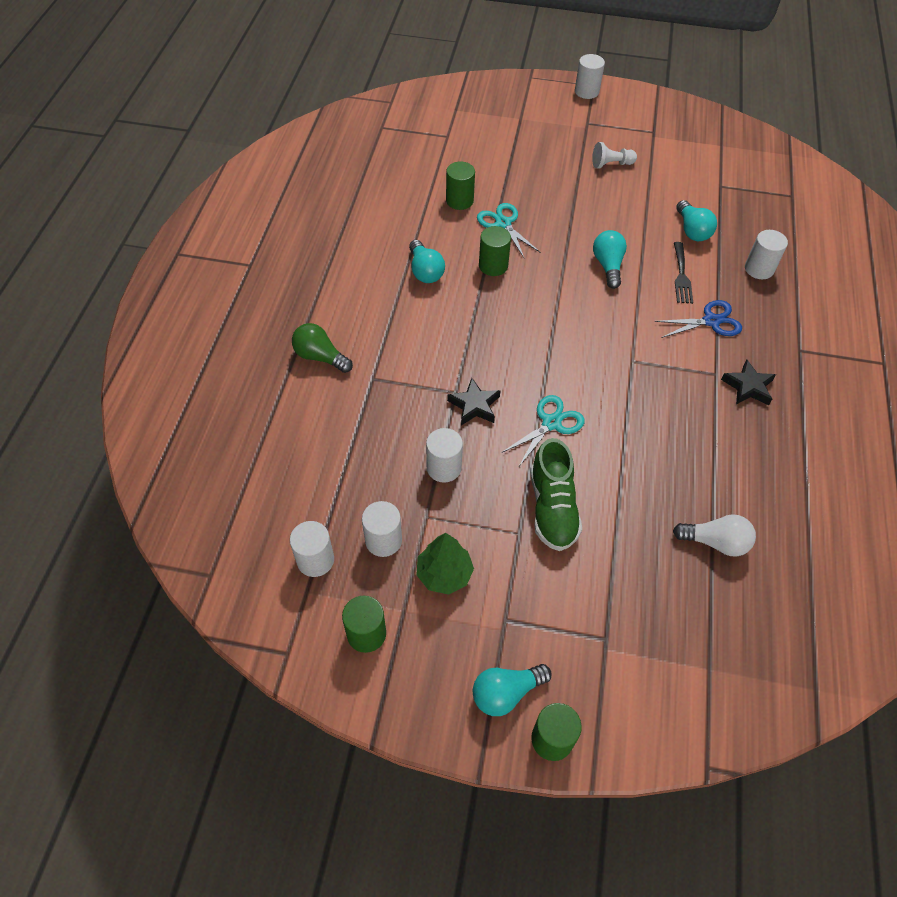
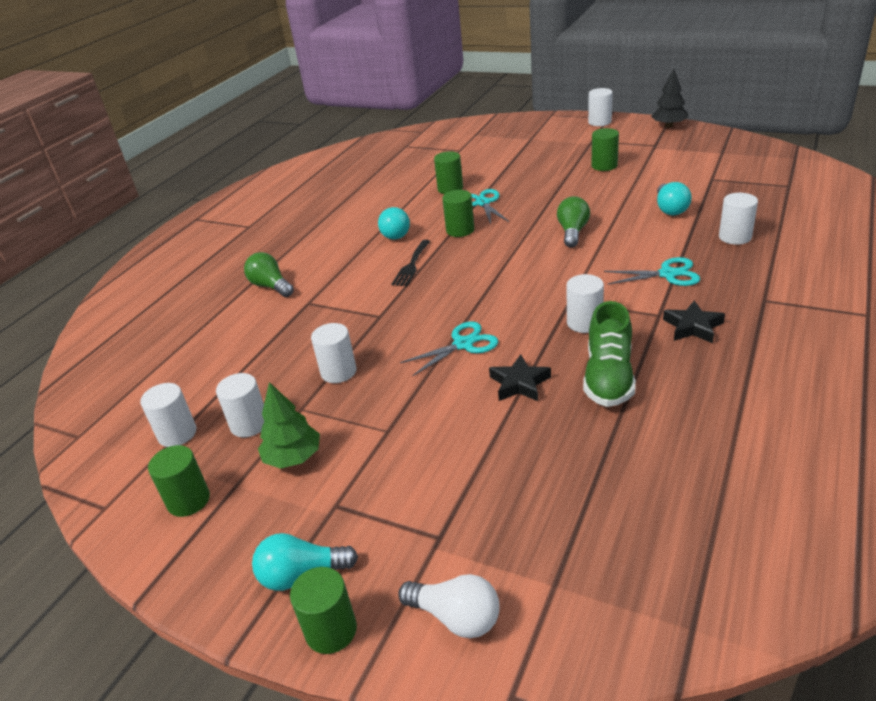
camera: 20 degrees right, 20 degrees down
black star [447,378,500,425] -> black star moved to [489,355,551,401]
green shoe [530,438,582,551] -> green shoe moved to [583,301,636,407]
white pawn [592,142,637,168] -> green cylinder [591,128,619,171]
turquoise light bulb [593,230,627,289] -> green light bulb [557,196,590,247]
blue scissors [654,300,742,338] -> turquoise scissors [604,257,700,286]
white light bulb [673,514,756,556] -> white light bulb moved to [398,574,500,638]
black fork [674,242,693,304] -> black fork moved to [392,240,431,286]
none -> white cylinder [567,274,604,333]
none -> black tree [651,68,688,128]

